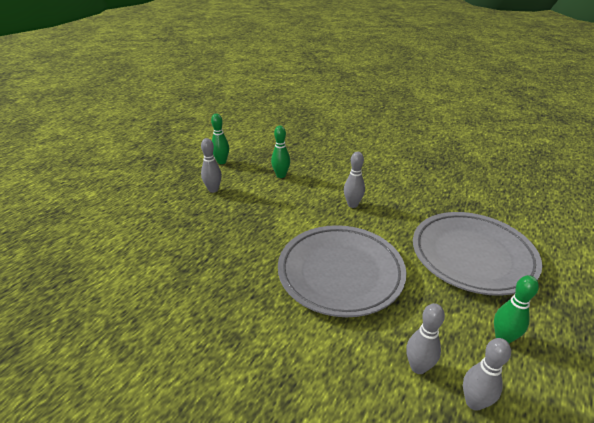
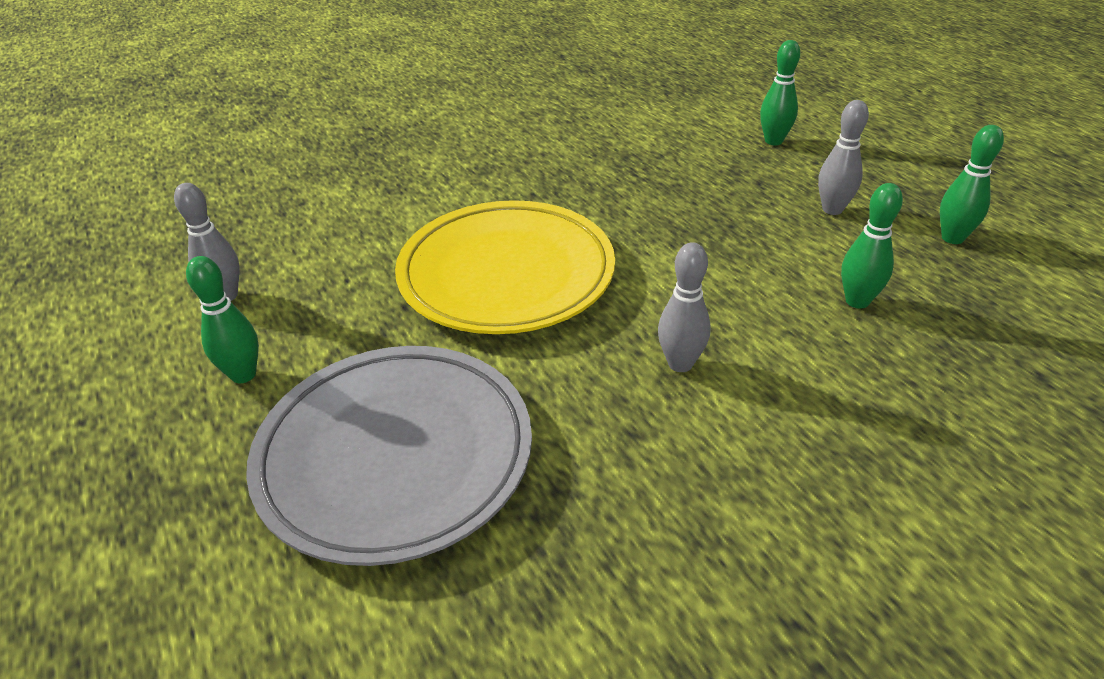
camera: 120 degrees right, 5 degrees up
grey plate [278,225,406,317] -> yellow plate [395,200,615,334]
grey bowling pin [406,303,445,374] -> none
none -> green bowling pin [760,40,800,145]

